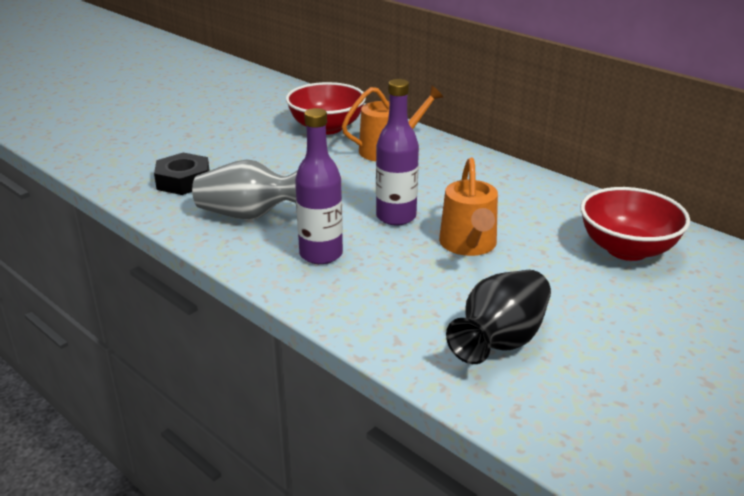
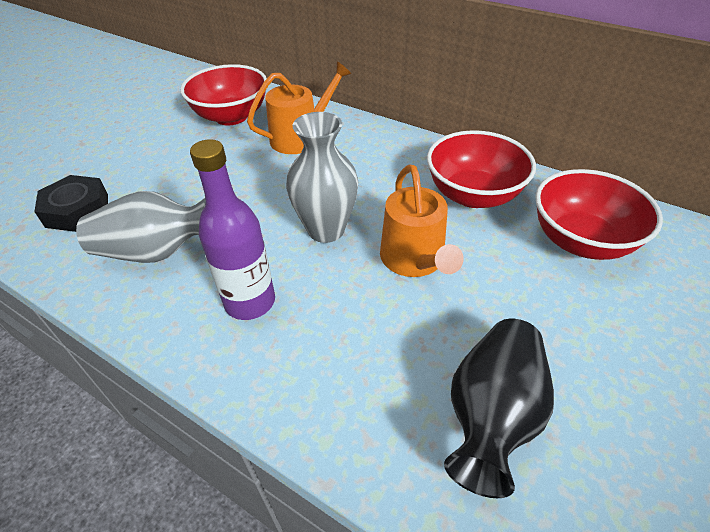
camera: 10 degrees left, 15 degrees up
purple bottle [376,79,419,226] -> grey vase [286,112,359,243]
none -> red bowl [427,130,536,208]

